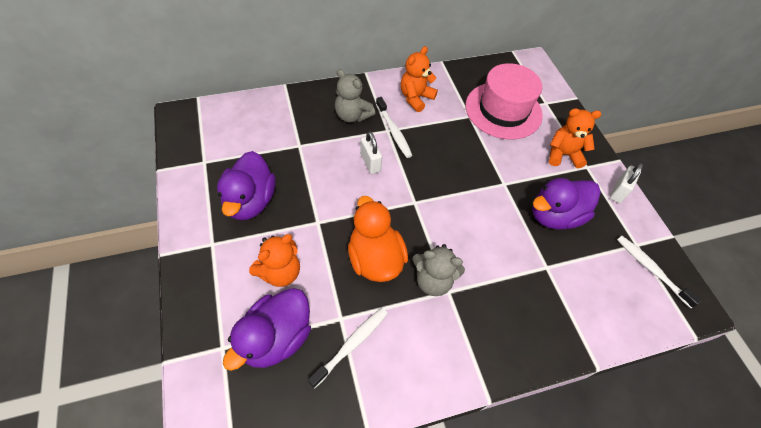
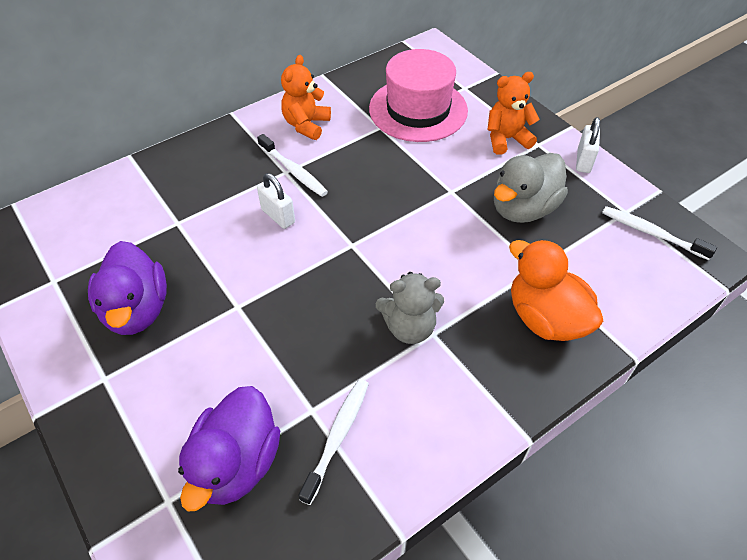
camera: 15 degrees left, 5 degrees down
orange teddy bear [249,234,300,287] -> none
grey teddy bear [335,69,375,123] -> none
orange duck [348,196,408,282] -> orange duck moved to [509,239,603,341]
purple duck [533,178,601,230] -> grey duck [494,153,568,223]

